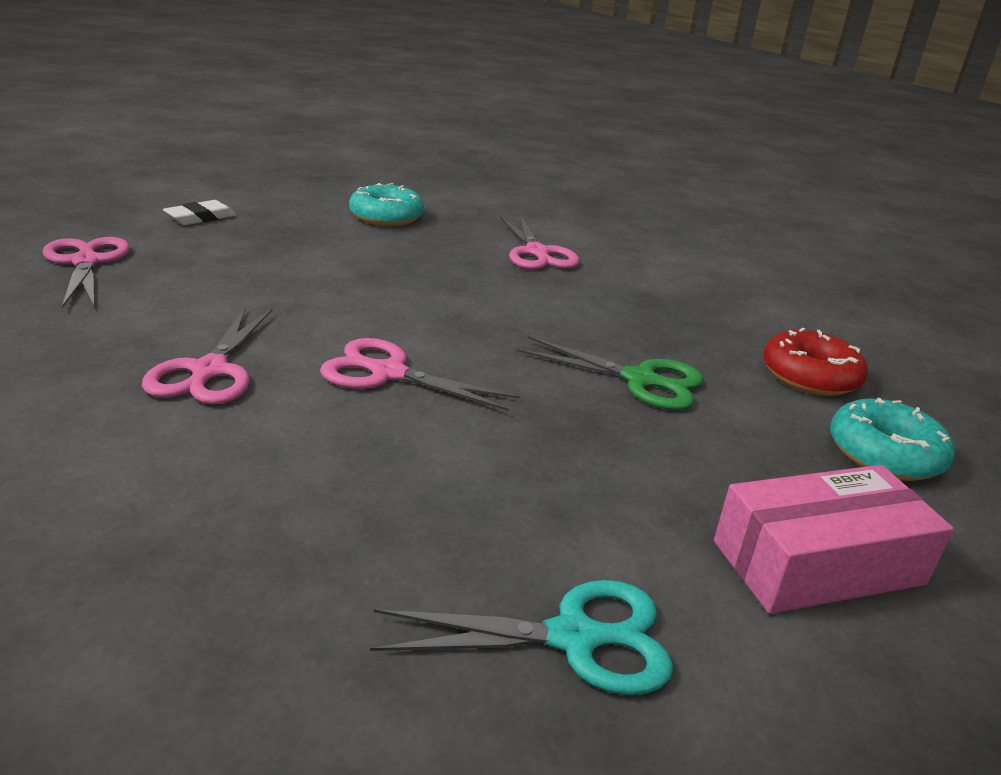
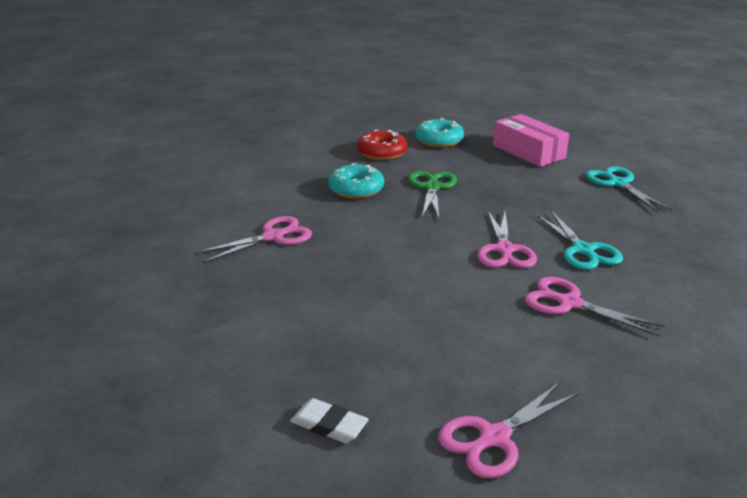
camera: 105 degrees left, 0 degrees up
pink scissors [142,308,272,404] -> pink scissors turned 135 degrees counterclockwise [525,277,665,336]
turquoise donut [349,183,424,226] -> turquoise donut moved to [328,163,384,199]
none -> turquoise scissors [536,211,623,270]

